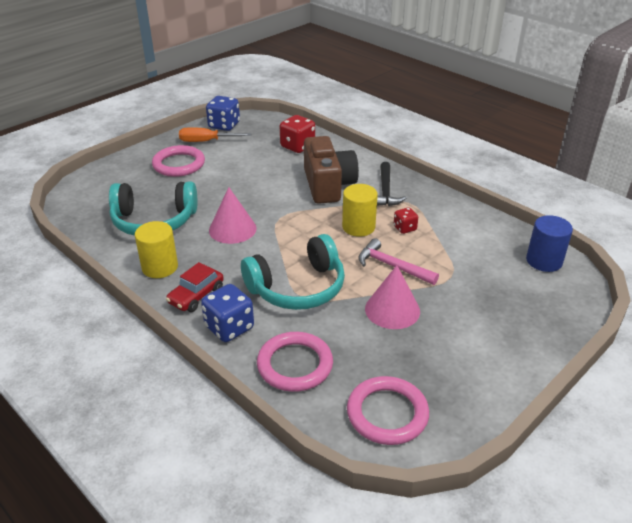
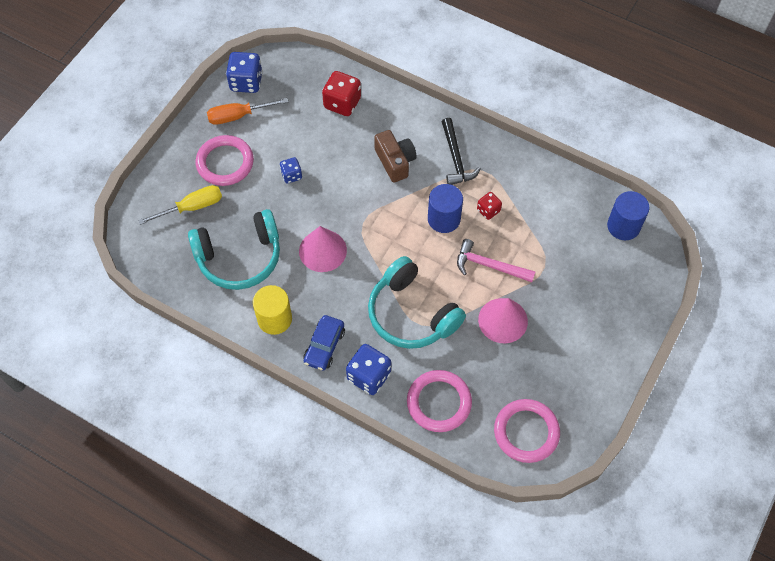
camera: 15 degrees left, 25 degrees up
red car [166,262,224,312] -> blue car [303,315,345,371]
turquoise headphones [241,234,345,310] -> turquoise headphones turned 90 degrees clockwise [368,256,466,349]
brown camera [304,136,359,204] -> brown camera [374,130,417,183], size x0.64
yellow cylinder [342,184,378,237] -> blue cylinder [428,184,463,233]
none -> yellow screwdriver [138,185,222,225]
none -> blue dice [280,157,302,183]

